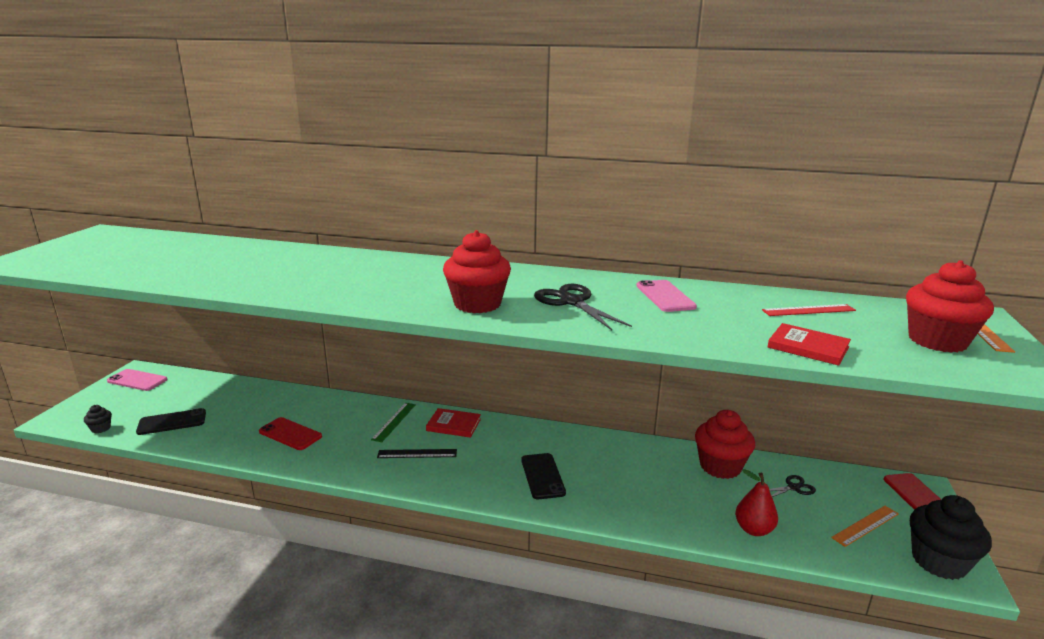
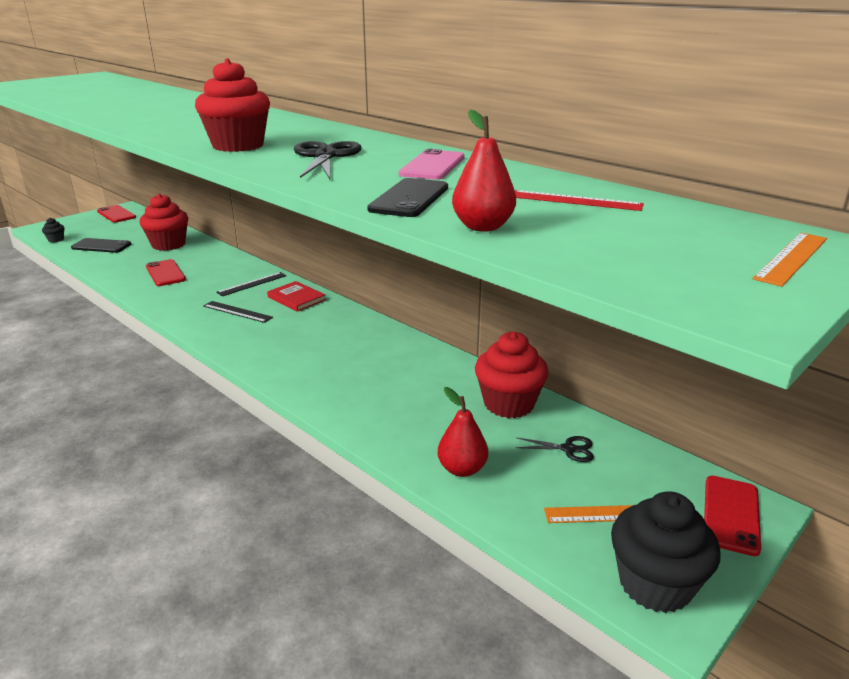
camera: 30 degrees right, 5 degrees up
pink phone [107,369,168,391] -> red phone [97,205,136,223]
green ruler [371,403,416,442] -> black ruler [216,272,287,296]
black phone [521,453,566,499] -> black phone moved to [367,178,448,217]
red book [768,323,851,366] -> red pear [452,110,516,232]
red cupcake [906,260,994,353] -> red cupcake moved to [139,194,188,251]

